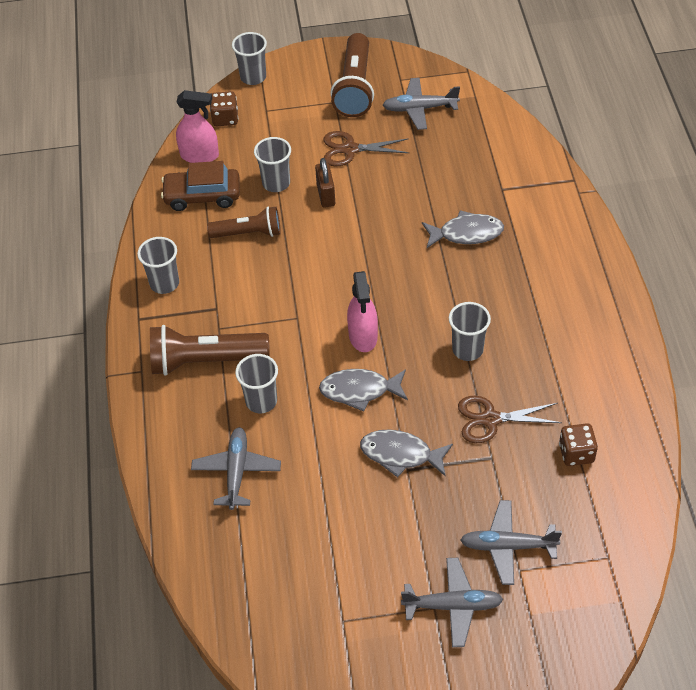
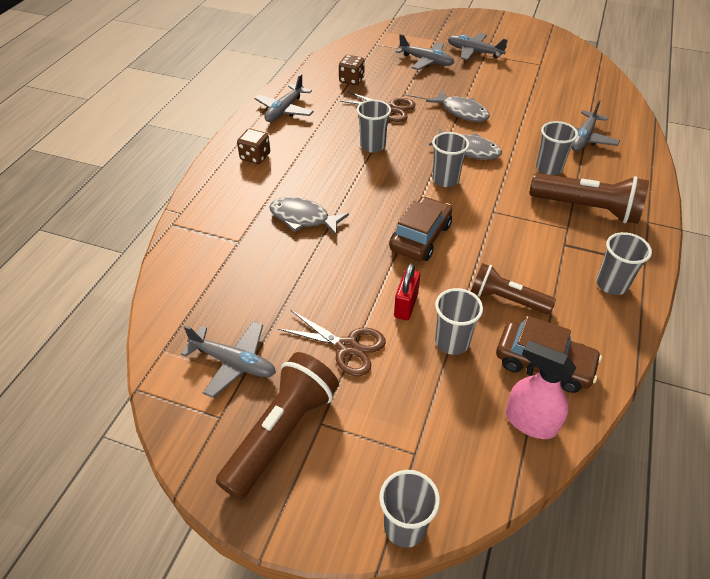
camera: 155 degrees left, 5 degrees down
brown dice [210,91,238,126] -> brown dice moved to [237,129,270,164]
brown padlock [315,158,335,208] -> red padlock [394,264,420,320]
pink spray bottle [347,271,378,352] -> grey cup [432,132,469,187]
none -> grey plane [255,74,314,122]
none -> brown car [389,196,452,261]

